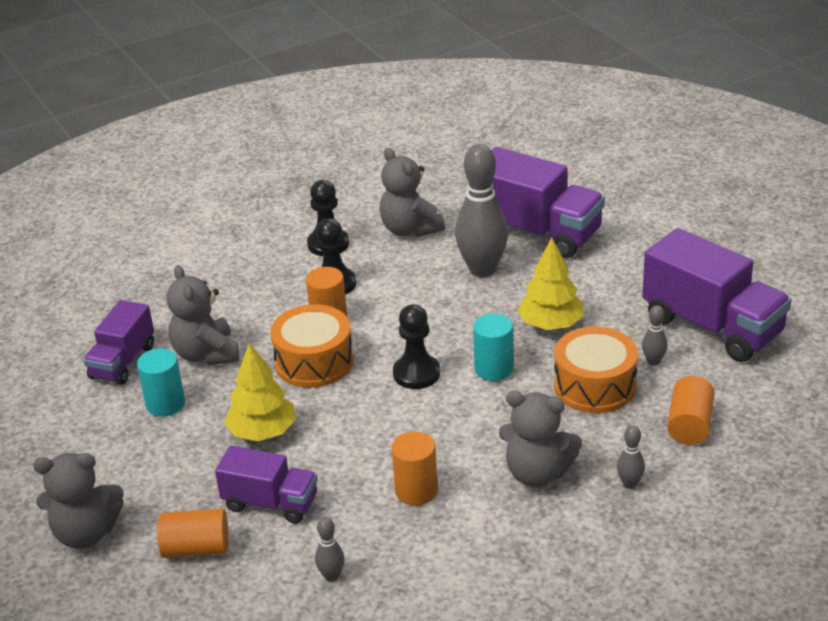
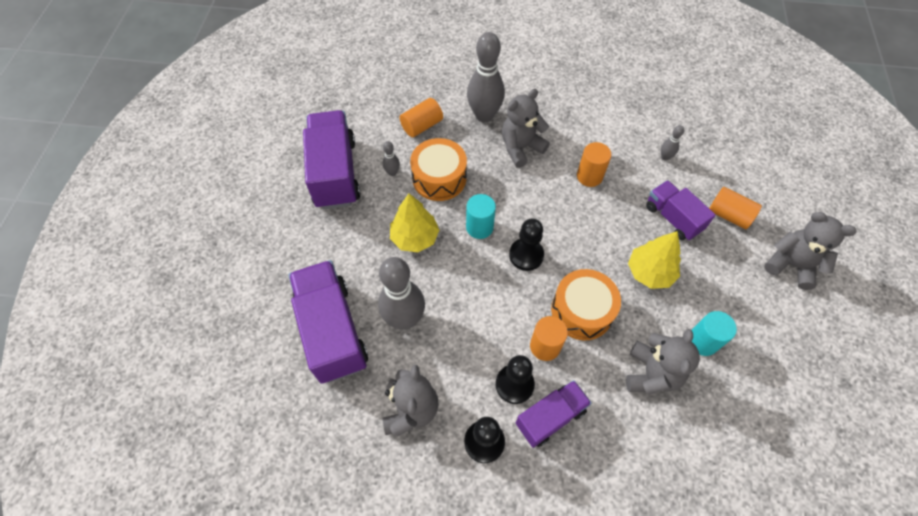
camera: 145 degrees left, 25 degrees up
purple truck [83,300,154,385] -> purple truck moved to [516,380,592,448]
grey teddy bear [499,391,582,487] -> grey teddy bear turned 90 degrees counterclockwise [502,89,550,168]
grey bowling pin [617,425,645,489] -> grey bowling pin [467,32,505,123], size x2.28

